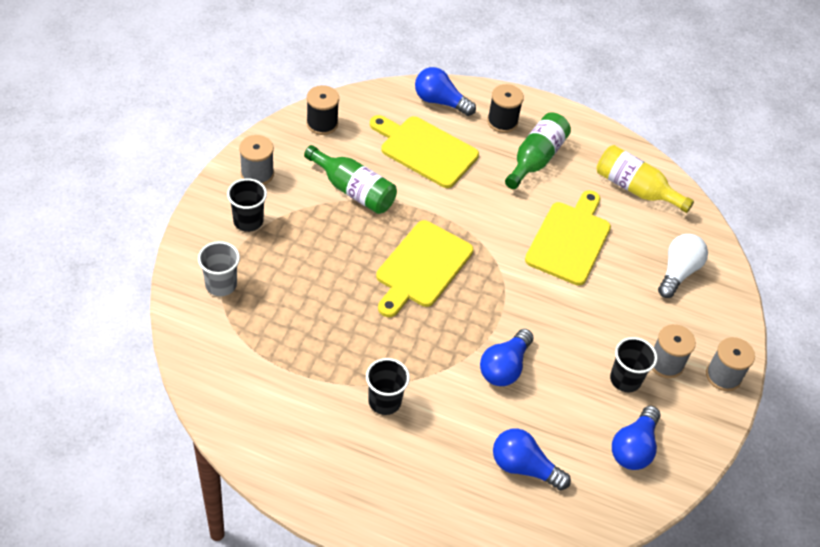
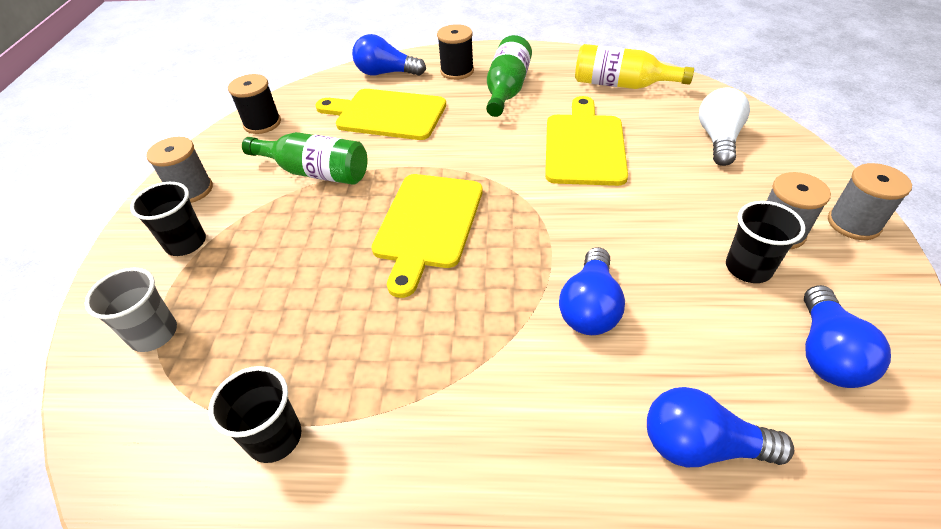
camera: 10 degrees left, 5 degrees down
black cup [366,358,410,415] -> black cup moved to [208,366,301,463]

